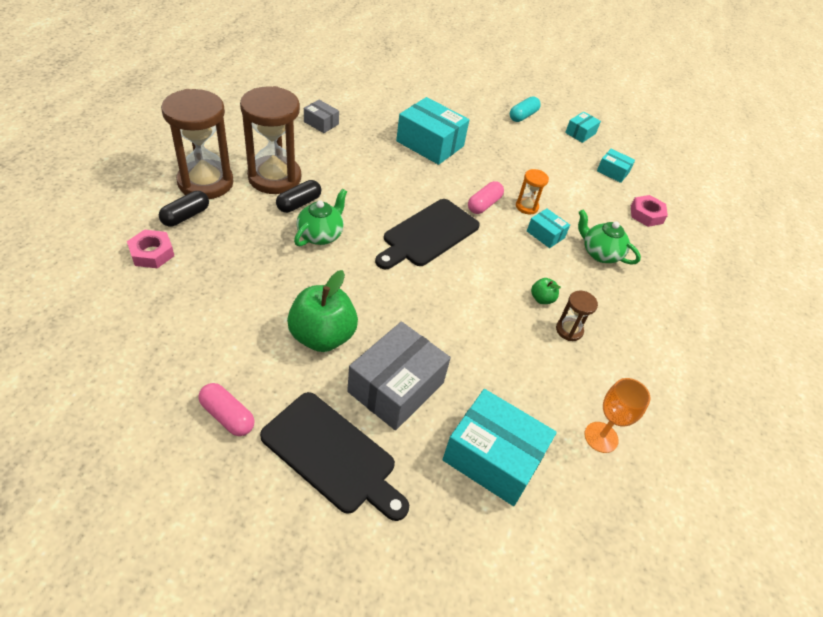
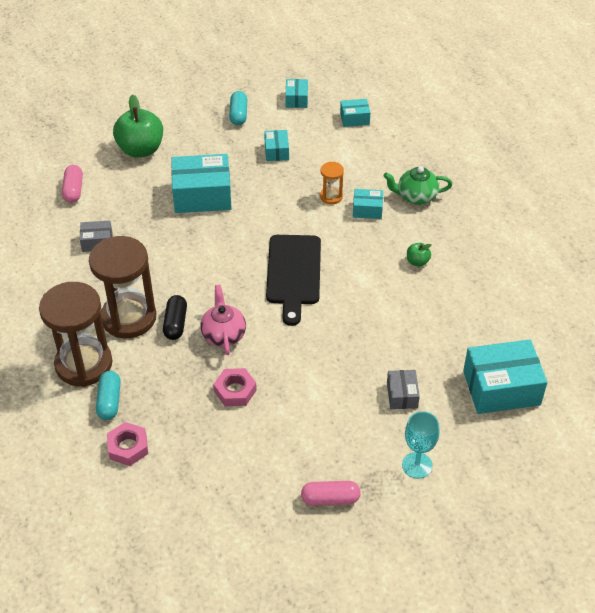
camera: 35 degrees left, 0 degrees up
black capsule [159,191,209,227] -> turquoise capsule [96,371,121,420]
black cutting board [260,392,409,521] -> turquoise goblet [402,411,440,479]
green apple [287,270,358,352] -> green apple moved to [113,94,163,157]
green teapot [294,189,347,246] -> pink teapot [200,285,246,355]
grey box [347,321,451,430] -> grey box [387,370,420,409], size x0.51
pink capsule [468,181,504,214] -> pink capsule moved to [62,165,83,203]
brown hourglass [556,290,598,341] -> none
orange goblet [584,378,651,453] -> none
pink nut [631,195,668,227] -> pink nut moved to [213,368,257,406]
none -> turquoise box [264,130,289,161]

